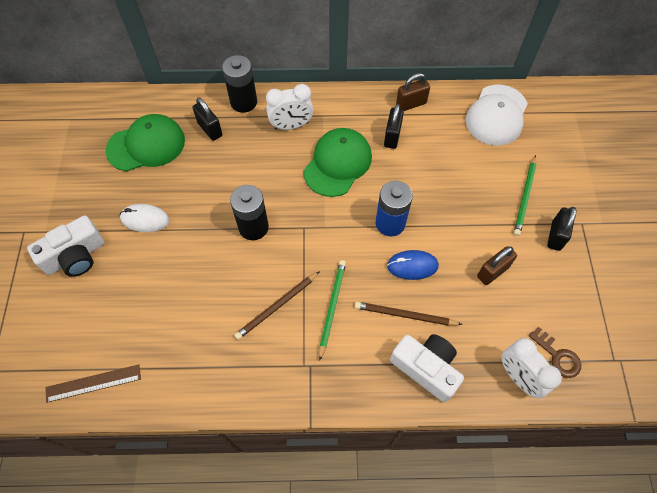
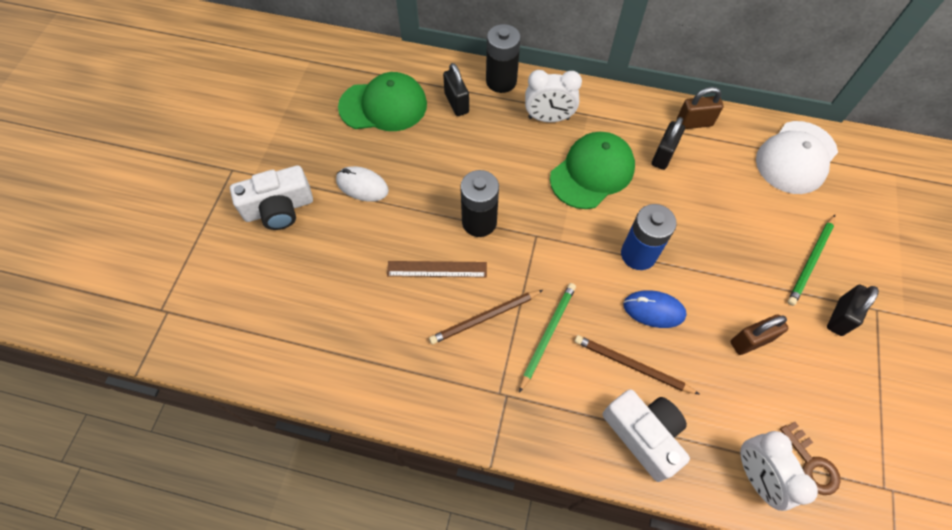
camera: 15 degrees right, 0 degrees up
brown ruler [45,364,141,403] -> brown ruler moved to [387,261,487,277]

